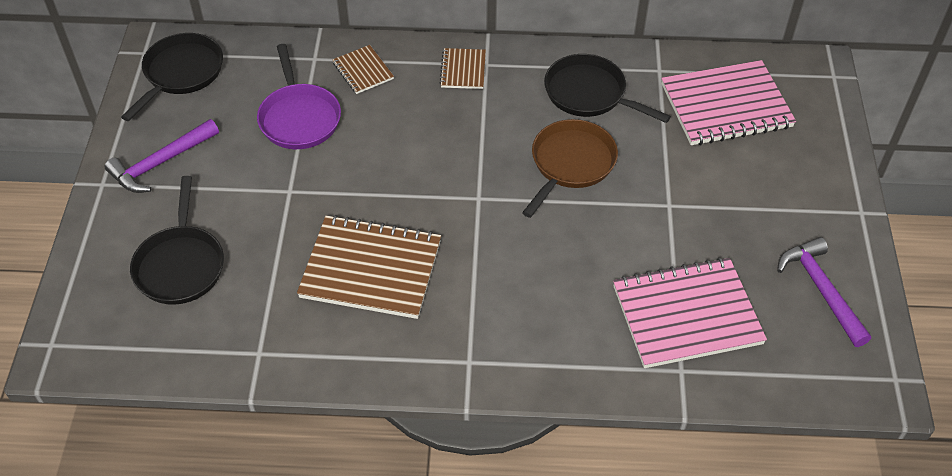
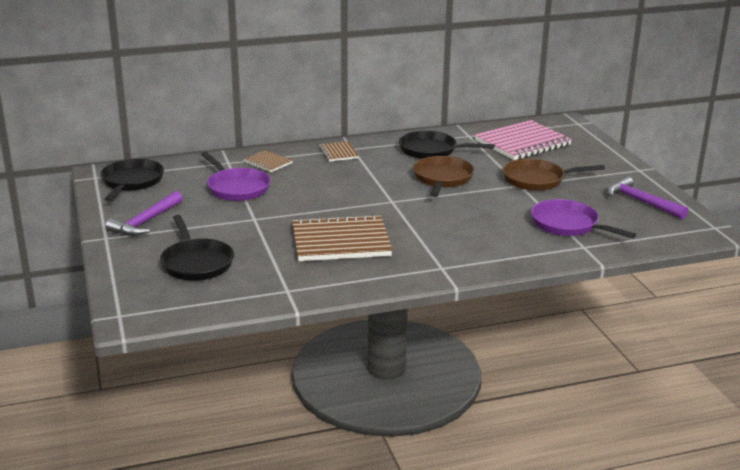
camera: 20 degrees left, 25 degrees down
pink notebook [613,257,767,368] -> purple pan [531,199,636,238]
none -> brown pan [502,159,605,191]

